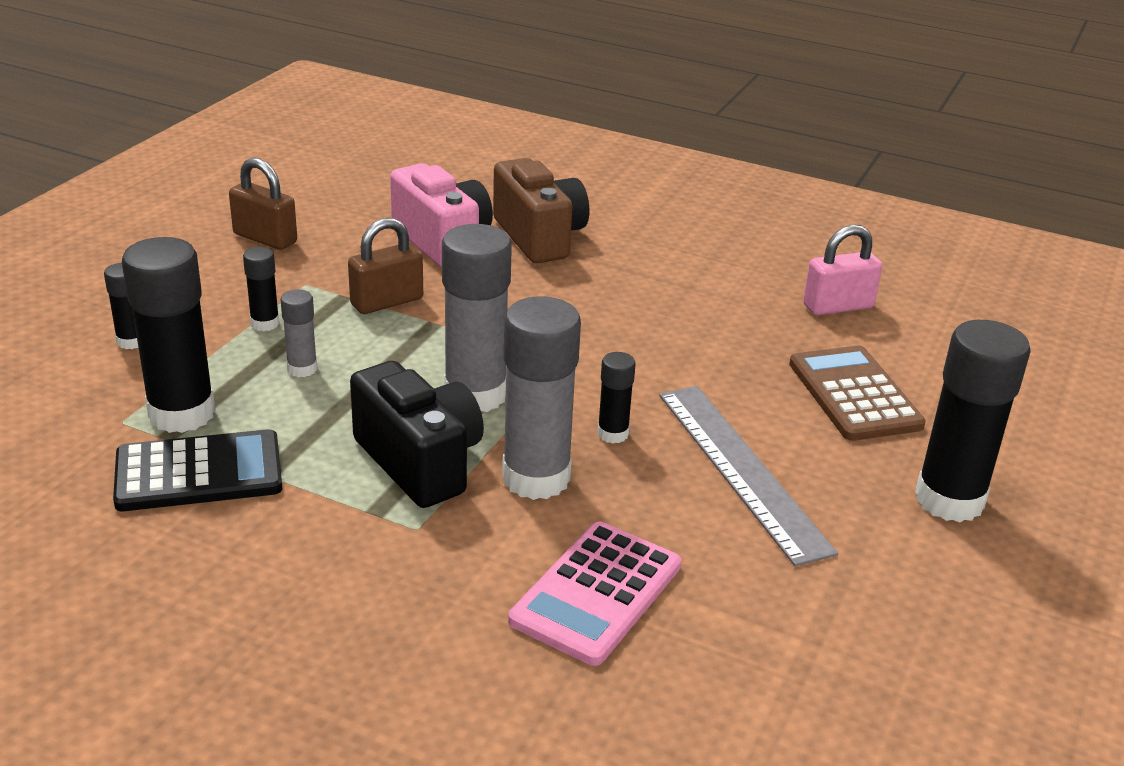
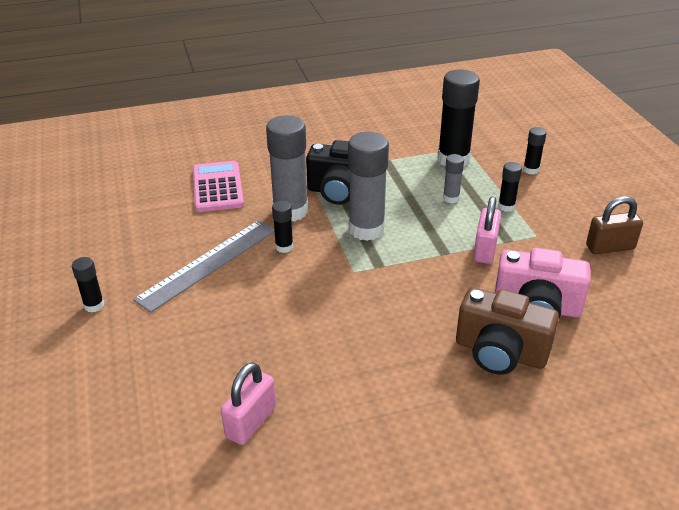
camera: 140 degrees right, 5 degrees up
black calculator [113,429,282,511] -> none
brown padlock [348,218,423,314] -> pink padlock [473,197,501,264]
grey ruler [659,386,838,566] -> grey ruler turned 75 degrees counterclockwise [133,220,275,313]
brown calculator [789,346,926,441] -> none
black glue stick [915,320,1031,522] -> black glue stick [72,257,104,312], size x0.48

